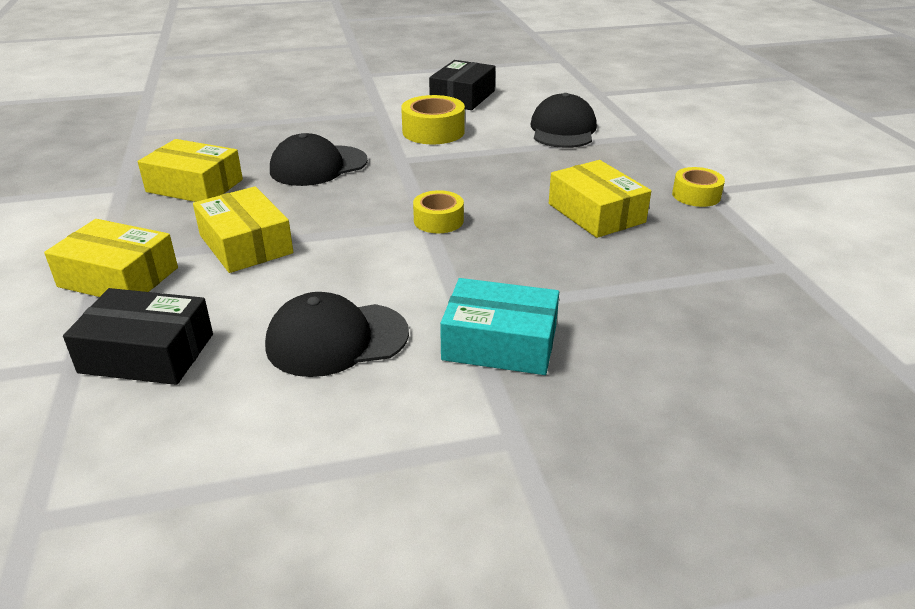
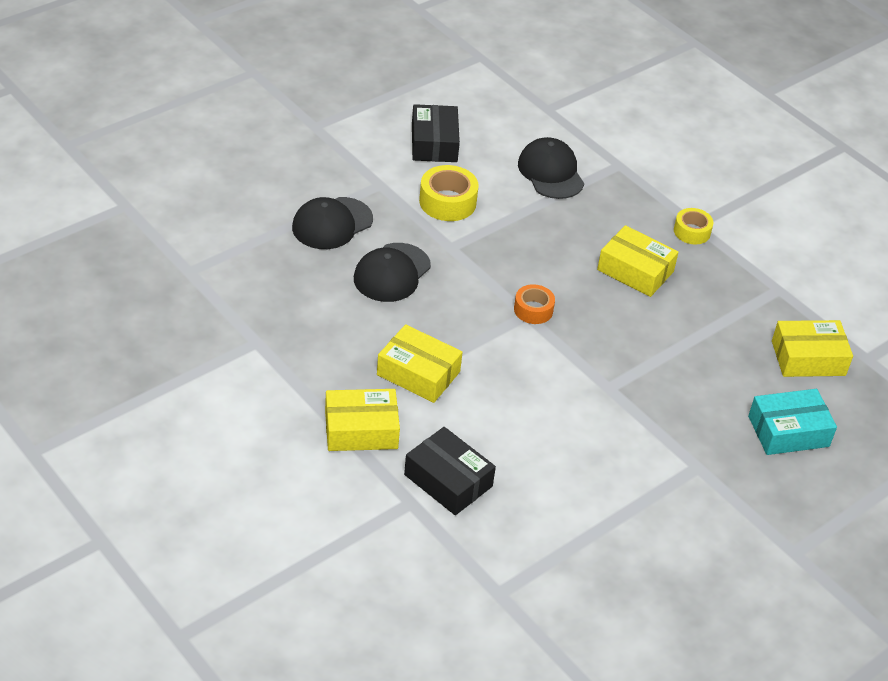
camera: 30 degrees left, 10 degrees up
black box [63,288,213,385] -> black box turned 60 degrees clockwise [404,427,496,515]
yellow box [138,139,243,202] -> yellow box moved to [772,320,853,377]
black cap [265,292,409,377] -> black cap moved to [292,197,373,249]
yellow tape [413,190,464,233] -> orange tape [514,284,555,324]
turquoise box [440,278,559,375] -> turquoise box moved to [748,389,837,455]

